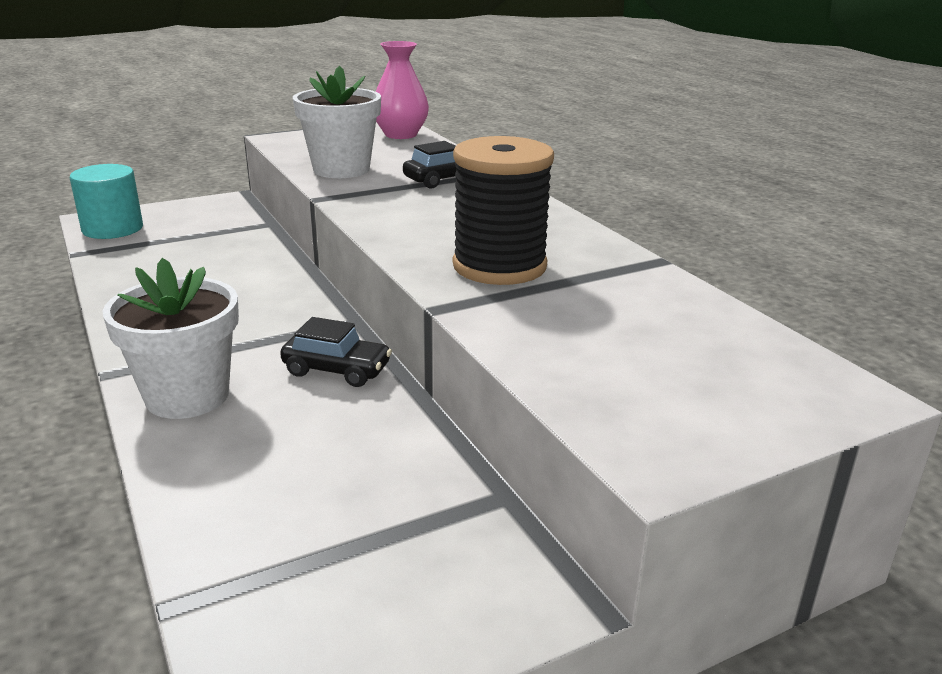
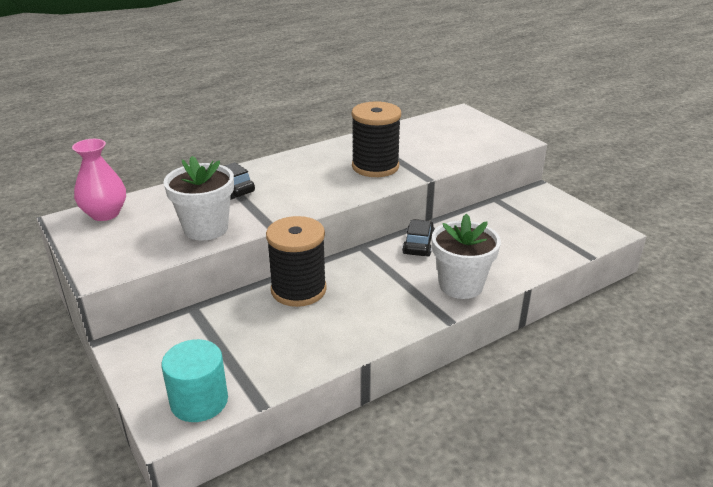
camera: 95 degrees left, 5 degrees up
none -> black spool [266,216,327,307]

